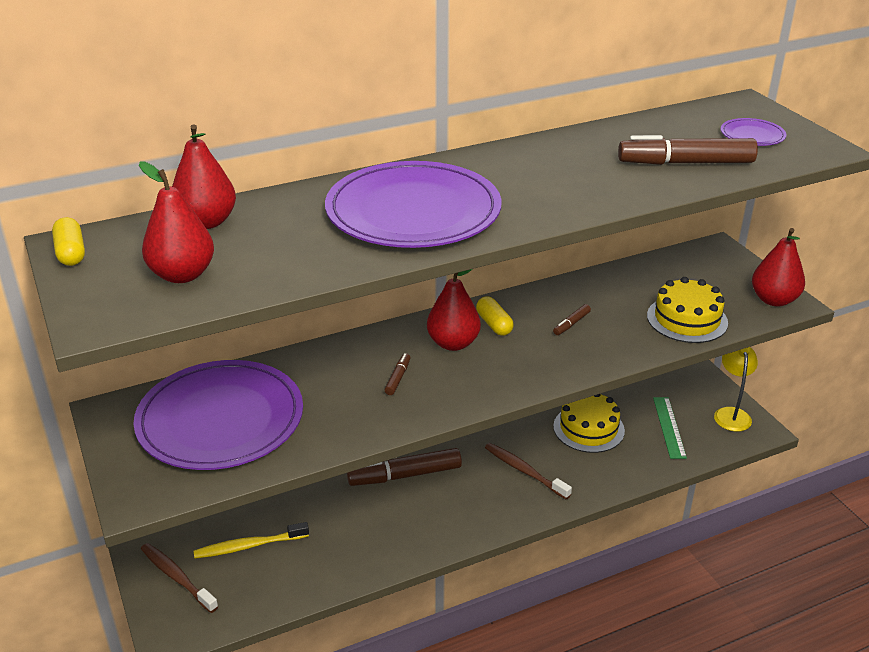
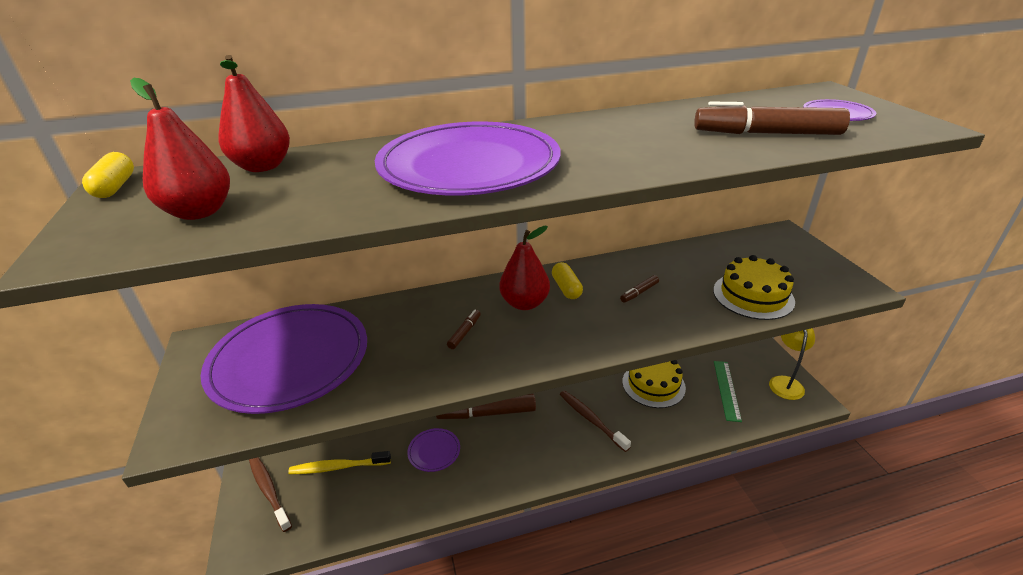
camera: 10 degrees right, 0 degrees up
red pear [752,228,805,306] -> none
none -> purple plate [407,428,460,472]

